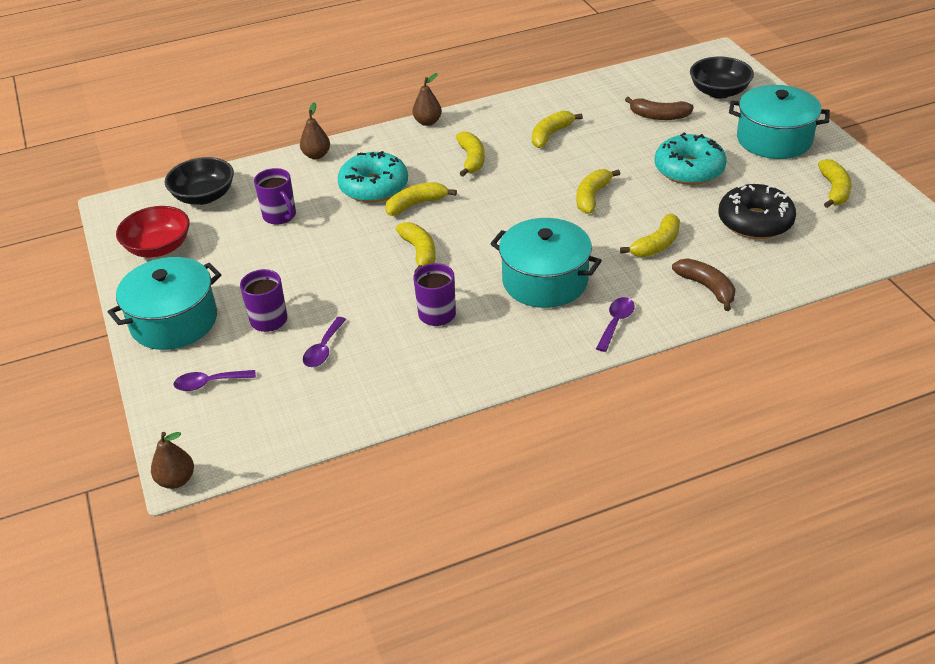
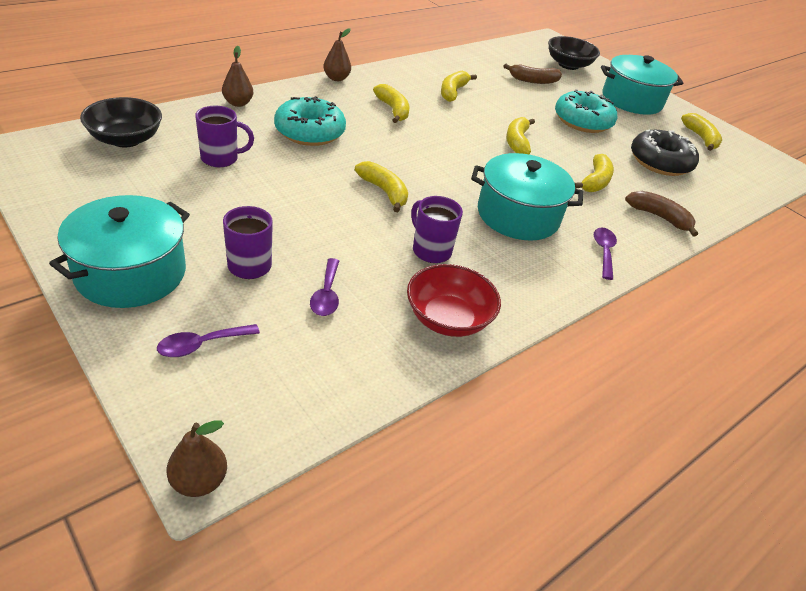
camera: 25 degrees left, 0 degrees up
red bowl [116,206,190,258] -> red bowl moved to [407,264,501,337]
purple mug [254,168,296,224] -> purple mug turned 45 degrees counterclockwise [195,106,254,167]
yellow banana [385,182,457,216] -> none

